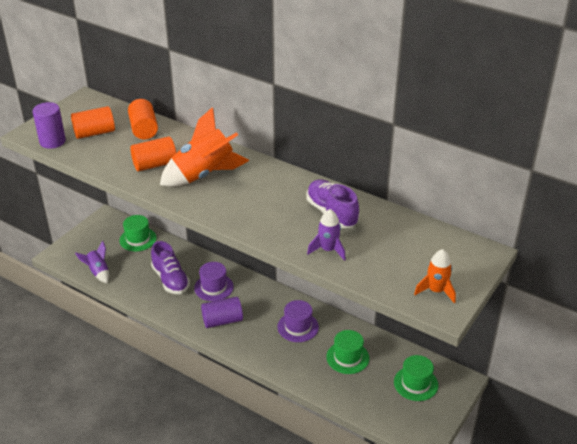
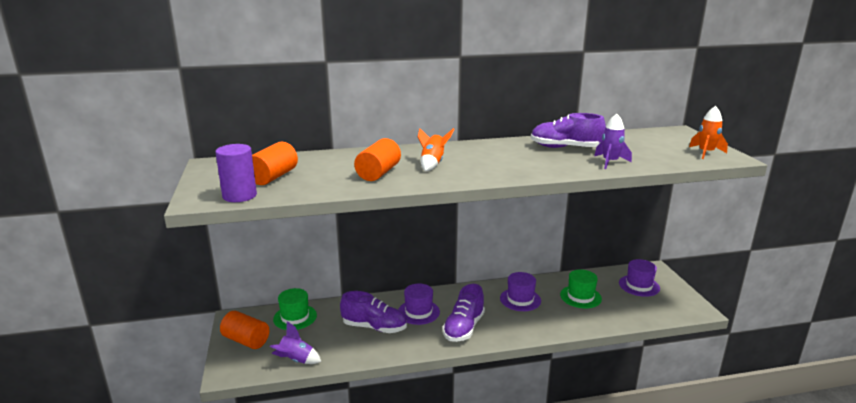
camera: 45 degrees left, 15 degrees down
orange cylinder [128,99,158,139] -> orange cylinder moved to [220,311,269,349]
orange rocket [160,107,249,187] -> orange rocket [418,128,455,171], size x0.54
purple cylinder [201,297,243,328] -> purple shoe [443,284,485,342]
green hat [394,355,438,401] -> purple hat [619,259,660,297]

